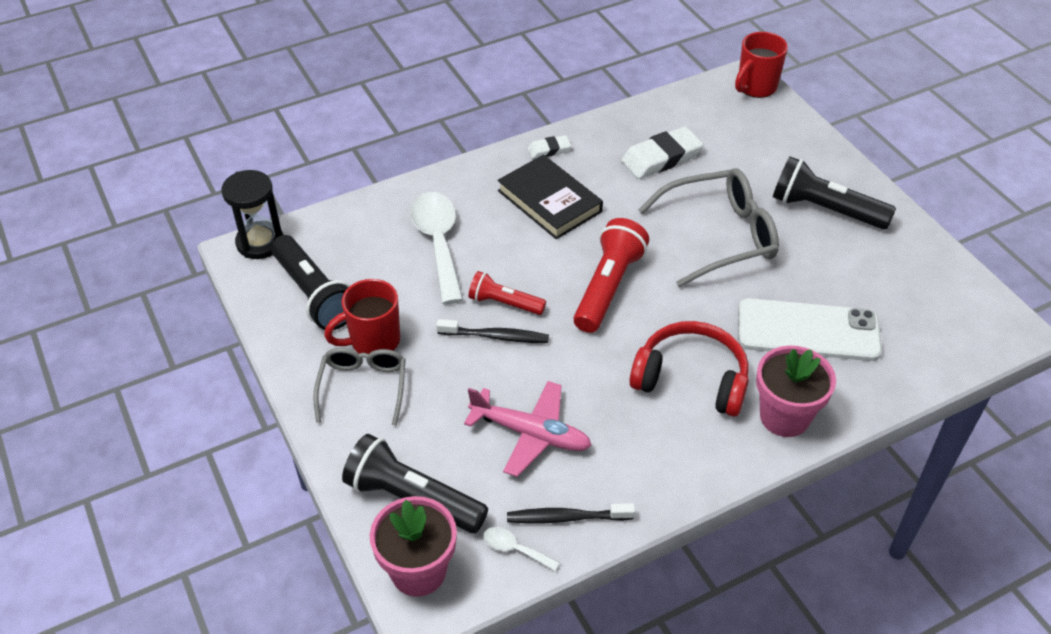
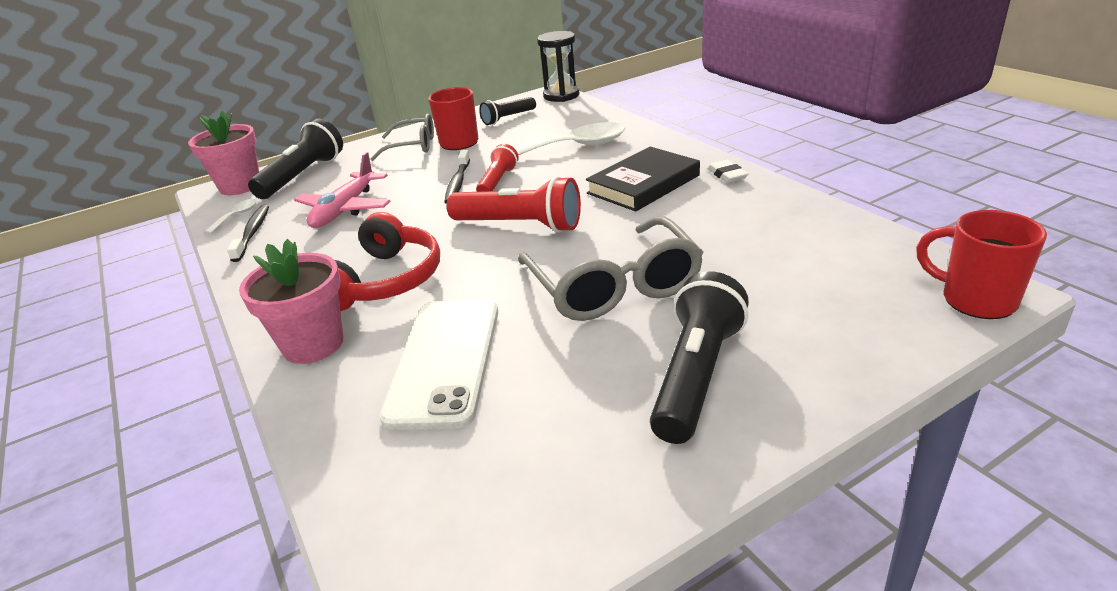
camera: 90 degrees right, 15 degrees down
black flashlight [271,235,350,330] -> black flashlight [479,97,536,125], size x0.60
white eraser [621,126,703,179] -> none

